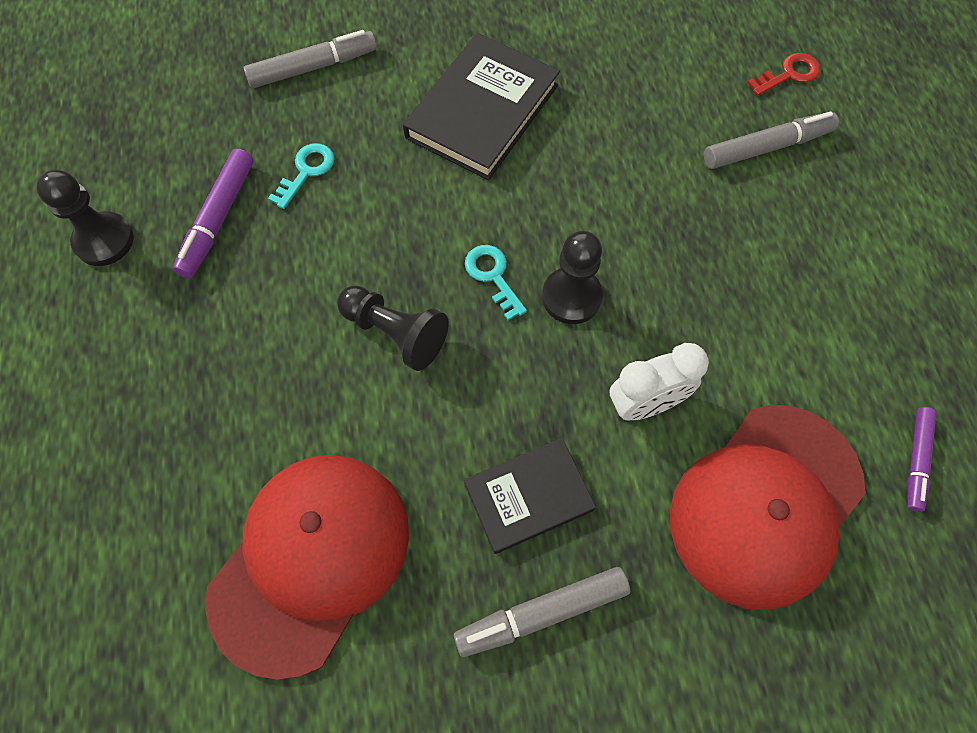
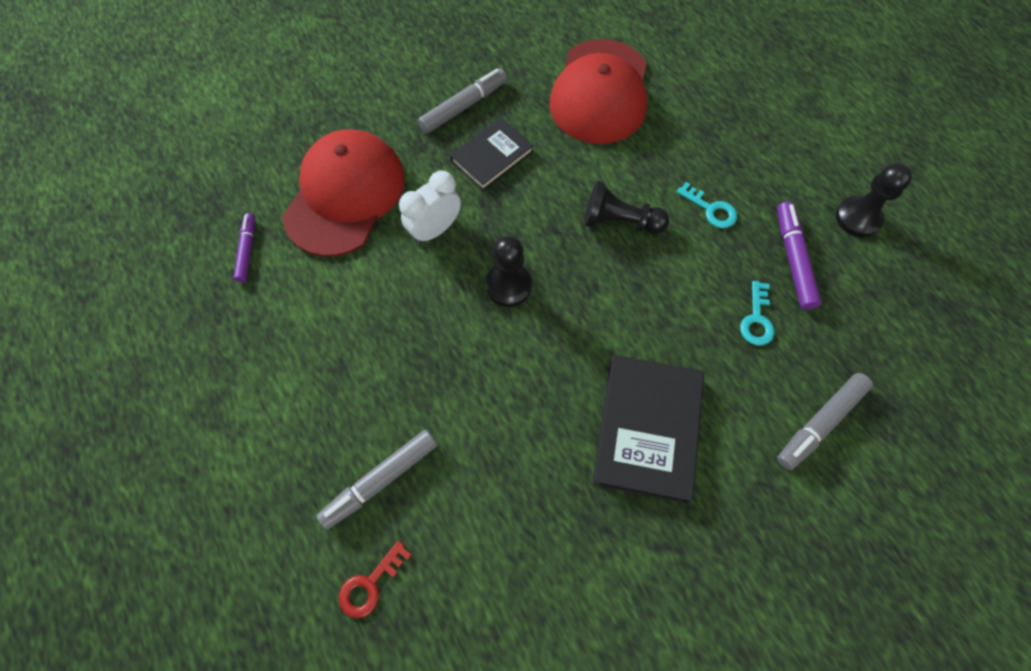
camera: 160 degrees right, 0 degrees up
turquoise key [465,245,527,321] -> turquoise key moved to [677,182,737,228]

